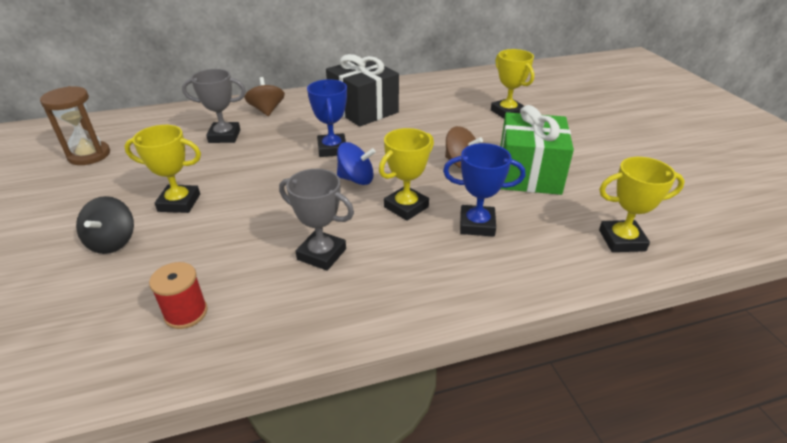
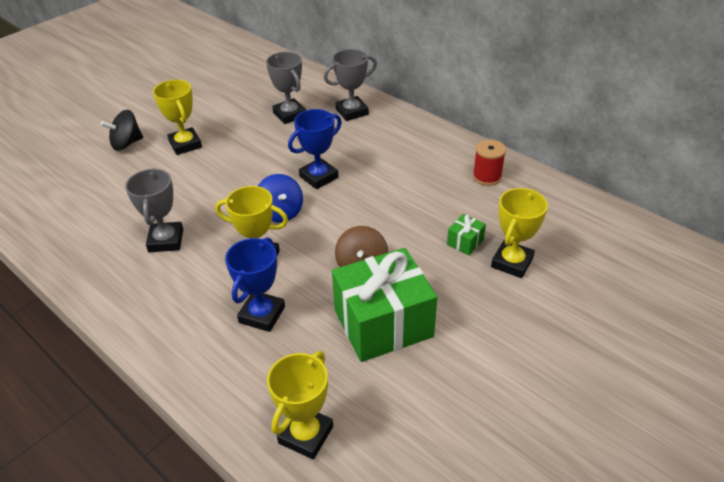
camera: 60 degrees right, 5 degrees up
brown hourglass [40,86,110,165] -> none
red spool [149,262,208,329] -> red spool moved to [473,140,506,186]
brown spinning top [245,77,285,116] -> grey trophy [324,49,377,121]
black gift [326,54,399,127] -> none
blue trophy [443,143,525,237] -> blue trophy turned 45 degrees clockwise [225,237,285,332]
yellow trophy [599,157,685,252] -> yellow trophy turned 60 degrees clockwise [267,351,333,459]
none -> green gift [447,214,486,255]

